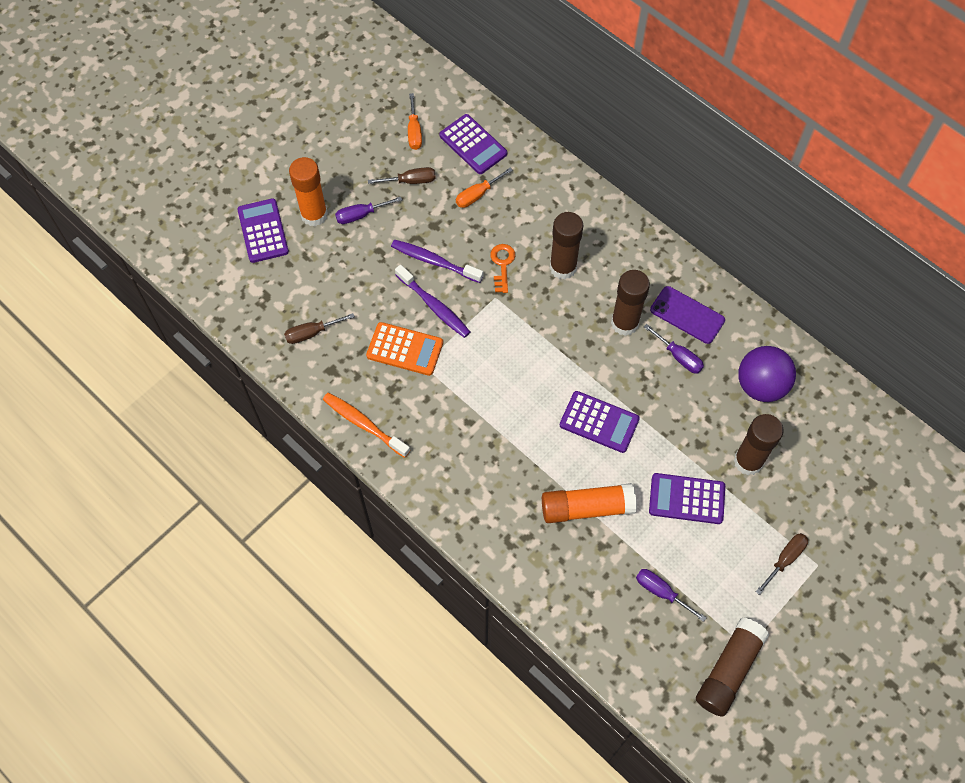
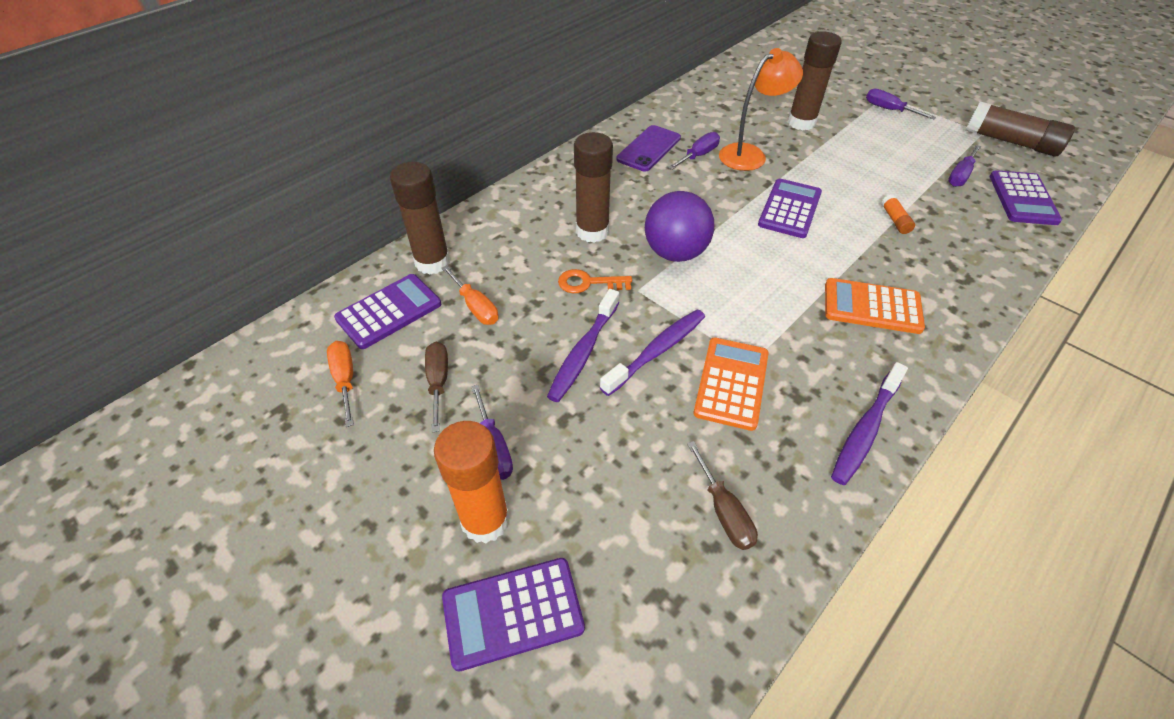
camera: 90 degrees left, 15 degrees down
orange toothbrush [323,393,410,458] -> purple toothbrush [831,362,908,485]
orange screwdriver [408,93,422,150] -> orange screwdriver turned 105 degrees counterclockwise [327,341,354,427]
orange glue stick [542,483,637,523] -> orange glue stick [881,194,915,234], size x0.45
brown glue stick [611,270,650,336] -> brown glue stick moved to [390,162,450,275]
purple calculator [649,473,725,524] -> purple calculator moved to [990,170,1062,225]
purple ball [738,346,796,402] -> purple ball moved to [645,191,714,262]
brown screwdriver [756,533,808,595] -> purple screwdriver [866,89,936,119]
none -> orange lamp [719,48,803,171]
none -> orange calculator [825,278,925,334]

